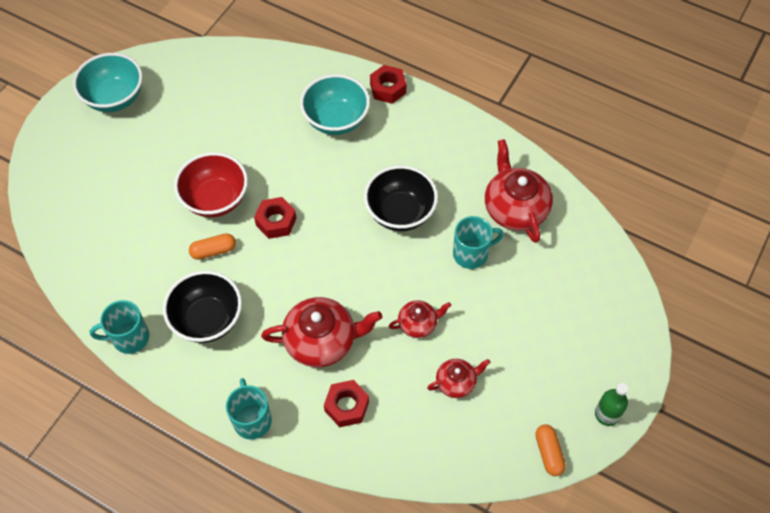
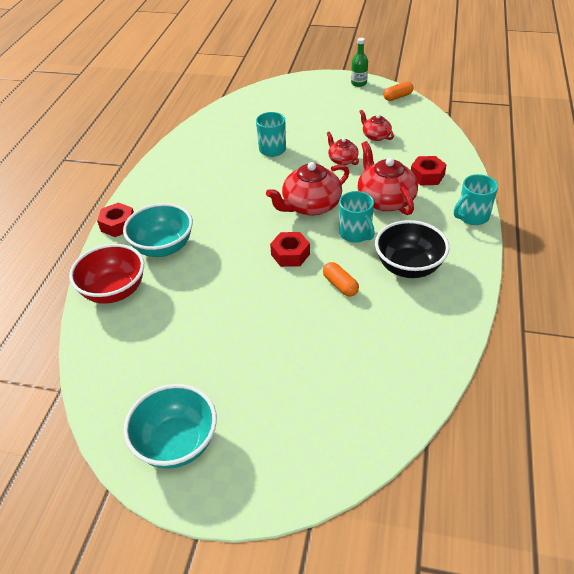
camera: 105 degrees left, 15 degrees down
turquoise mug [90,300,149,354] -> turquoise mug moved to [339,191,375,243]
red bowl [174,152,248,217] -> red bowl moved to [69,244,144,304]
black bowl [364,165,438,231] -> none
red teapot [485,139,553,243] -> red teapot moved to [266,162,349,216]

